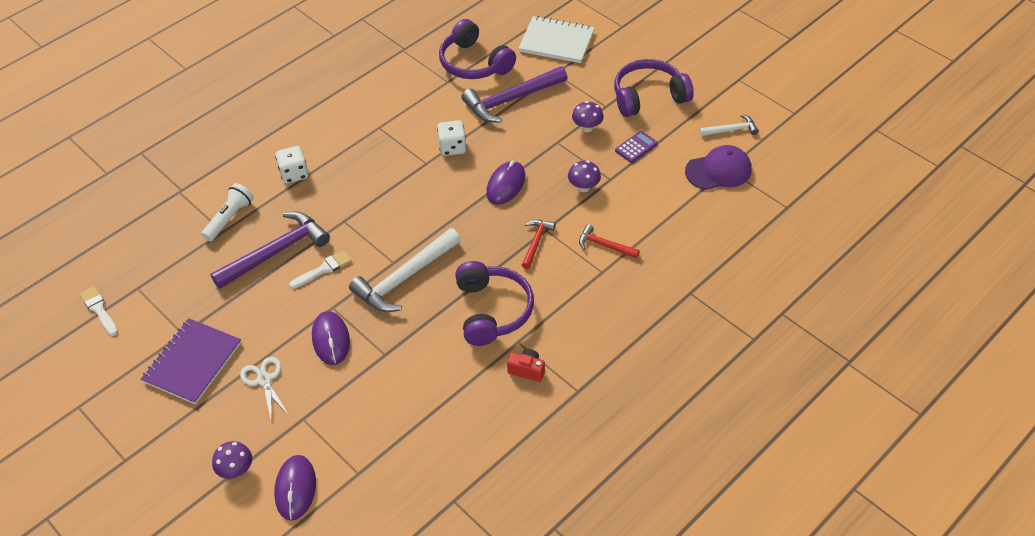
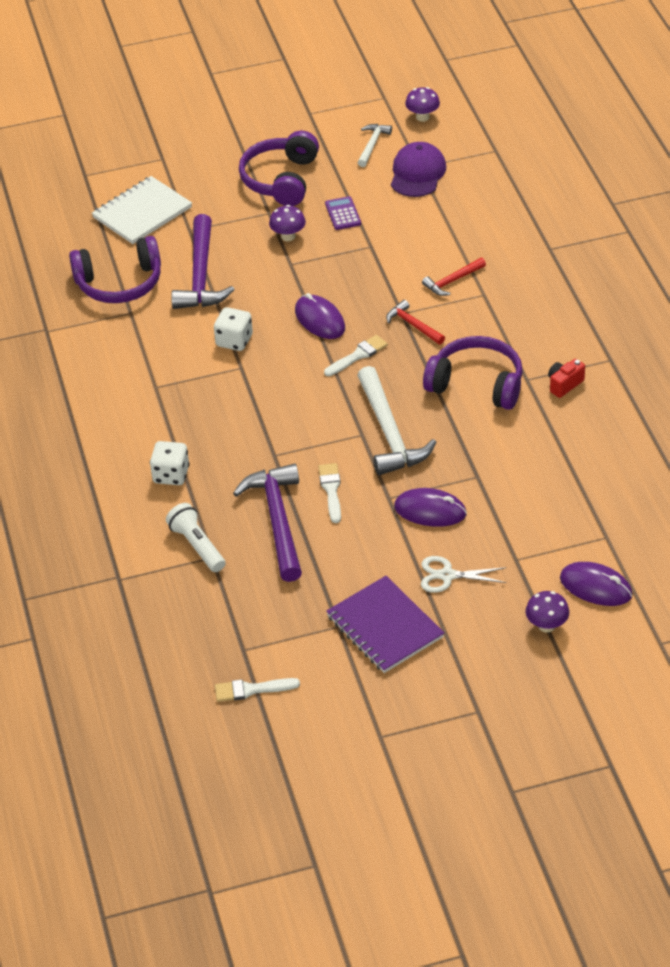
camera: 60 degrees left, 5 degrees down
purple mushroom [568,160,601,192] -> purple mushroom moved to [405,87,440,122]
none -> white brush [324,335,388,376]

